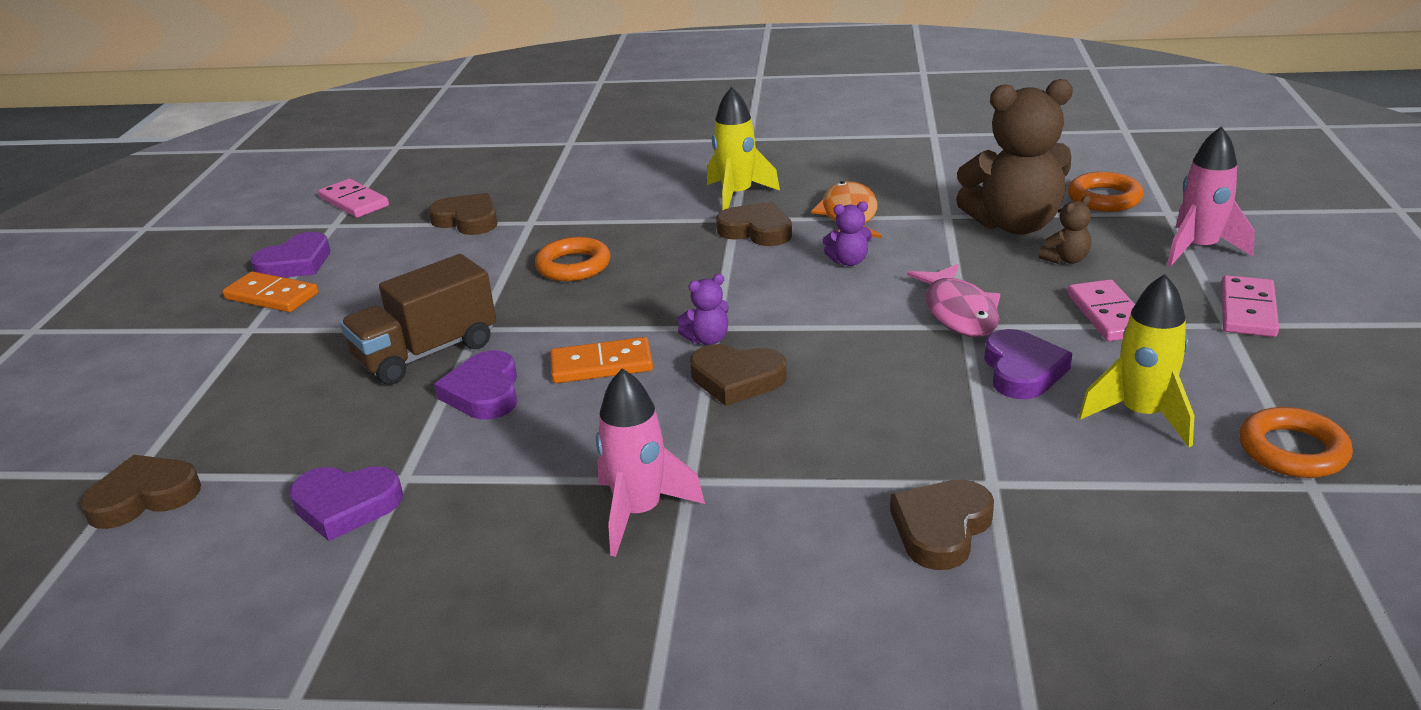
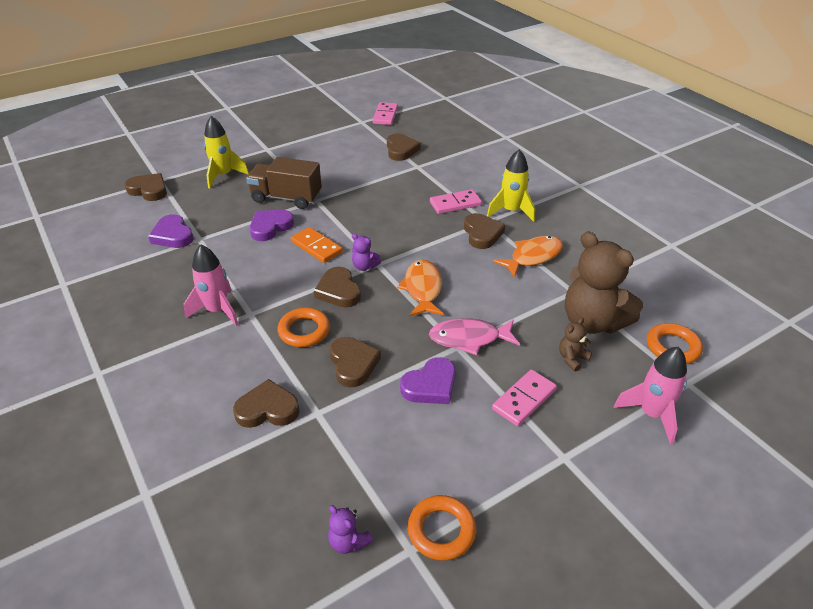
camera: 50 degrees right, 10 degrees up
orange domino [222,271,318,312] -> none
purple heart [250,232,330,278] -> none
orange ring [535,237,610,281] -> orange ring moved to [277,308,330,347]
purple teddy bear [823,201,872,266] -> purple teddy bear moved to [328,505,373,554]
pink fish [907,264,1000,337] -> pink fish turned 45 degrees clockwise [429,318,520,355]
brown teddy bear [1038,195,1091,264] -> brown teddy bear turned 120 degrees clockwise [559,318,592,371]
yellow rocket [1079,274,1195,447] -> yellow rocket moved to [204,116,249,188]
pink domino [1221,275,1279,337] -> pink domino moved to [430,189,482,214]
none -> brown heart [330,337,381,387]
none -> orange fish [397,260,444,316]

